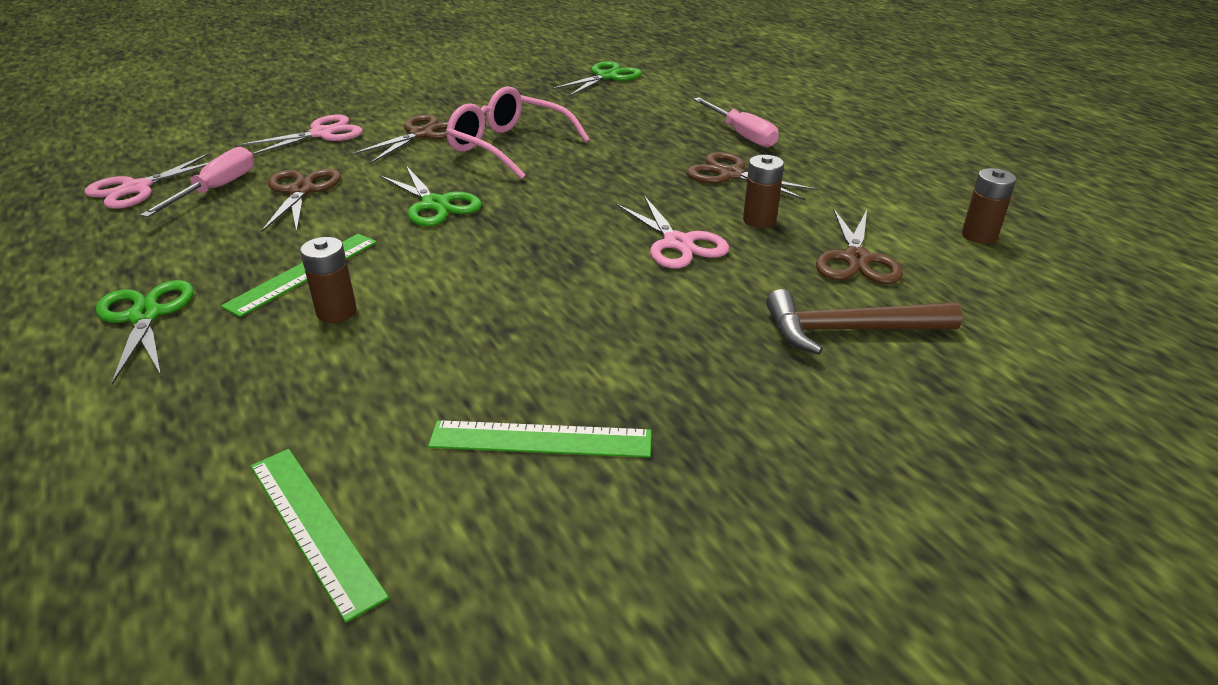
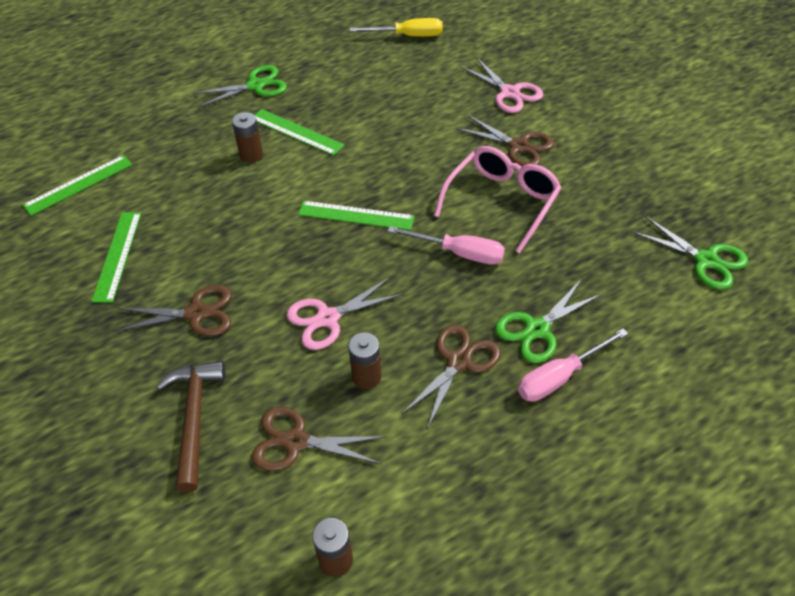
camera: 90 degrees right, 15 degrees up
pink scissors [85,153,210,209] -> yellow screwdriver [350,18,443,37]
pink screwdriver [140,147,254,217] -> pink screwdriver moved to [388,226,505,265]
brown scissors [261,169,341,232] -> brown scissors moved to [115,285,232,336]
green scissors [379,166,482,226] -> green scissors moved to [495,279,602,363]
none -> green ruler [298,201,414,230]

